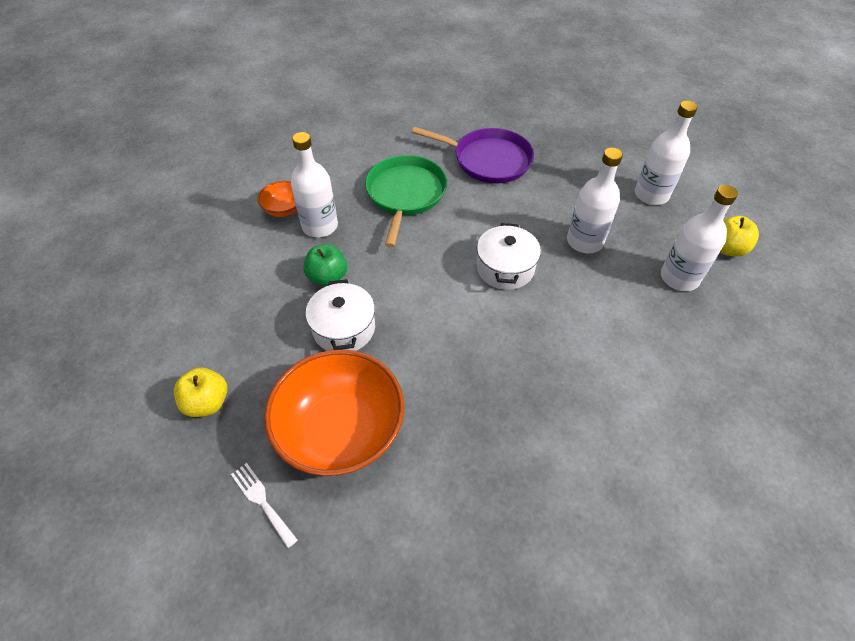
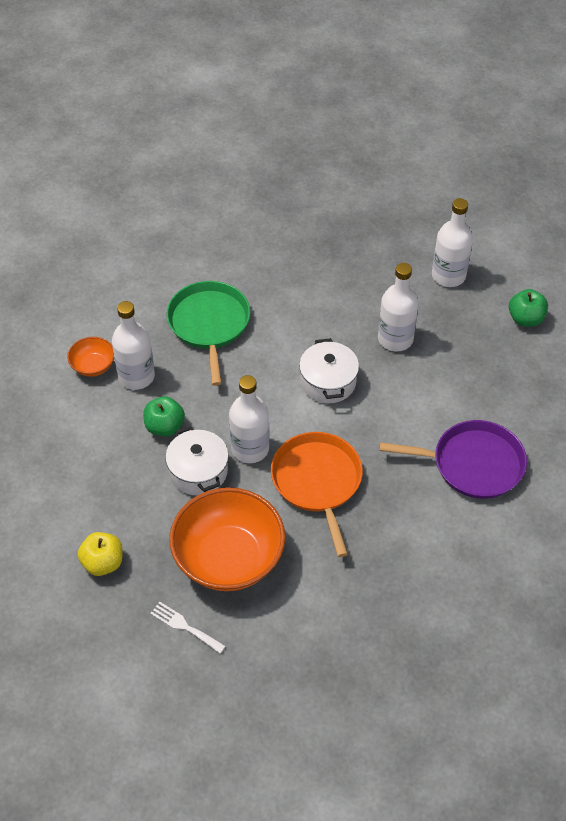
camera: 15 degrees left, 0 degrees up
purple pan [412,127,534,184] -> purple pan moved to [379,420,527,499]
white bottle [661,185,738,291] -> white bottle moved to [229,375,270,463]
yellow apple [720,216,759,257] -> green apple [509,289,548,327]
none -> orange pan [271,432,363,557]

